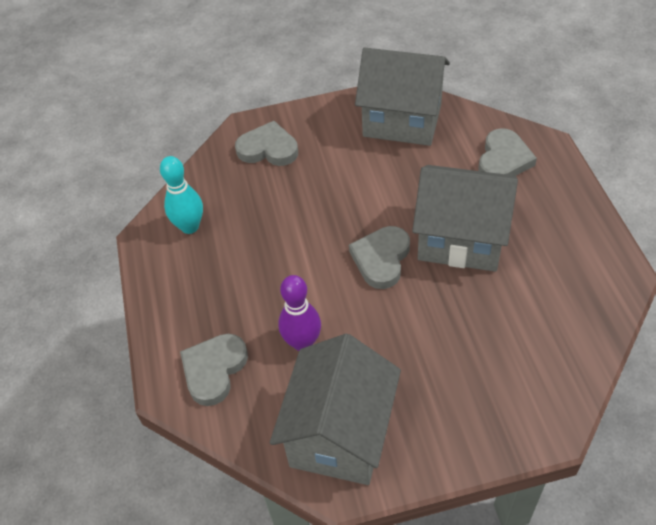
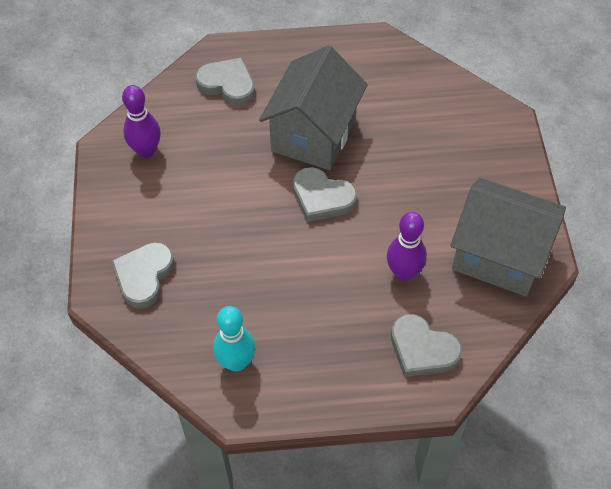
camera: 85 degrees left, 5 degrees up
grey house [355,47,450,146] -> purple bowling pin [122,85,161,158]

